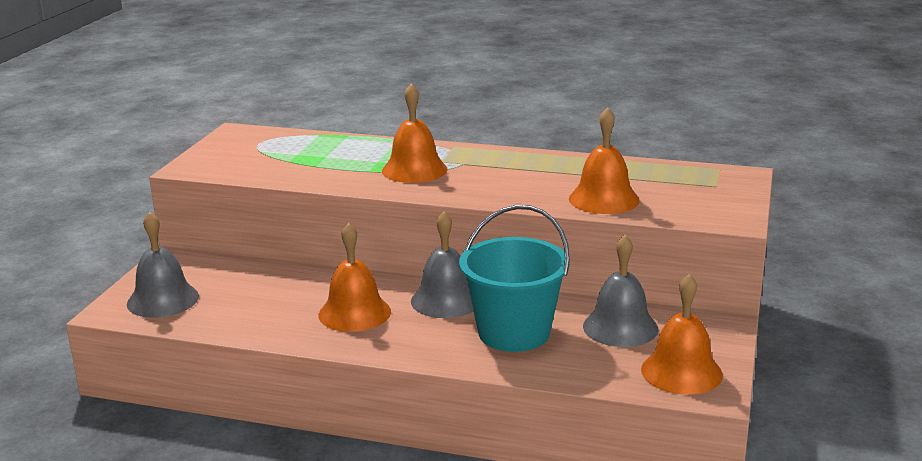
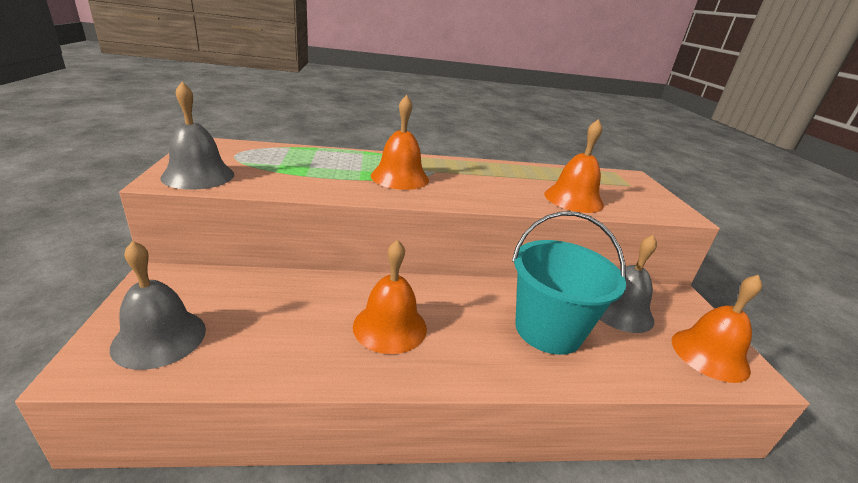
camera: 25 degrees left, 5 degrees up
grey bell [411,211,474,318] -> grey bell moved to [160,82,234,190]

